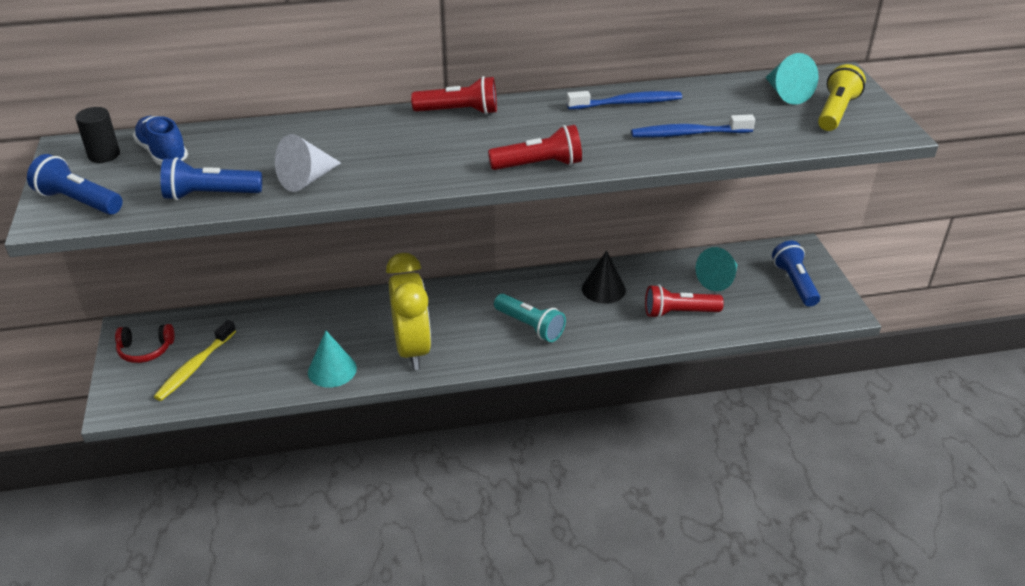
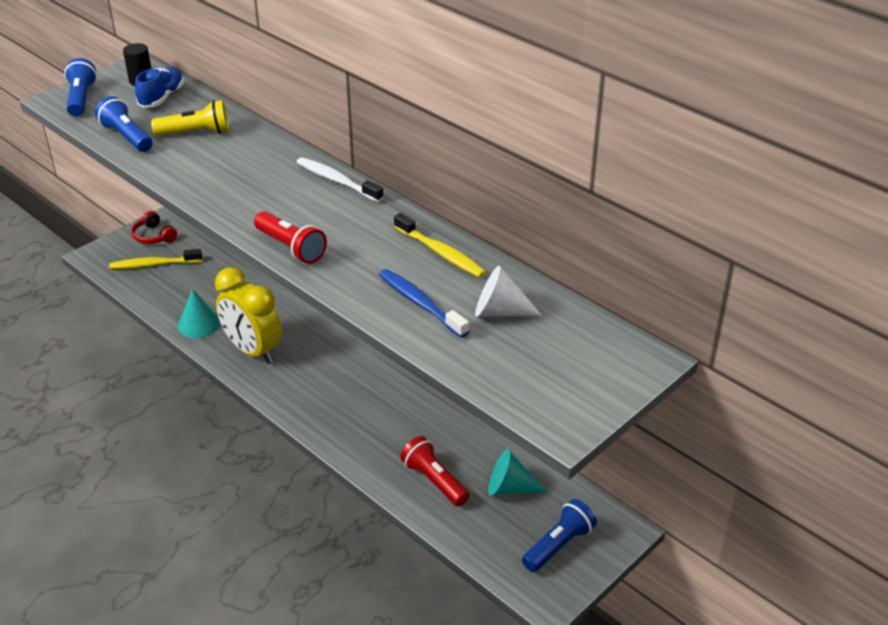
camera: 55 degrees right, 0 degrees up
white cone [275,134,341,192] -> white cone moved to [475,266,542,317]
yellow clock [386,253,431,370] -> yellow clock turned 90 degrees clockwise [215,267,282,364]
red flashlight [411,76,497,115] -> white toothbrush [296,157,384,202]
turquoise flashlight [494,294,566,342] -> none
blue toothbrush [567,91,682,110] -> yellow toothbrush [394,213,486,278]
black cone [582,250,626,304] -> none
turquoise cone [765,53,819,105] -> none
yellow flashlight [818,64,866,131] -> yellow flashlight moved to [151,100,229,136]

